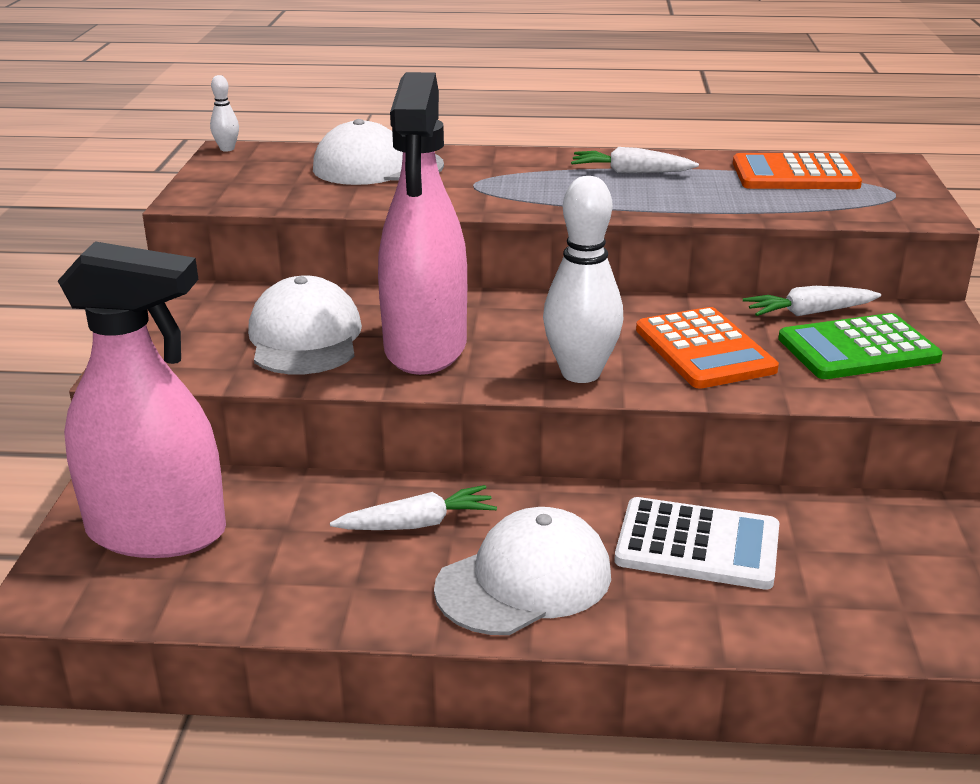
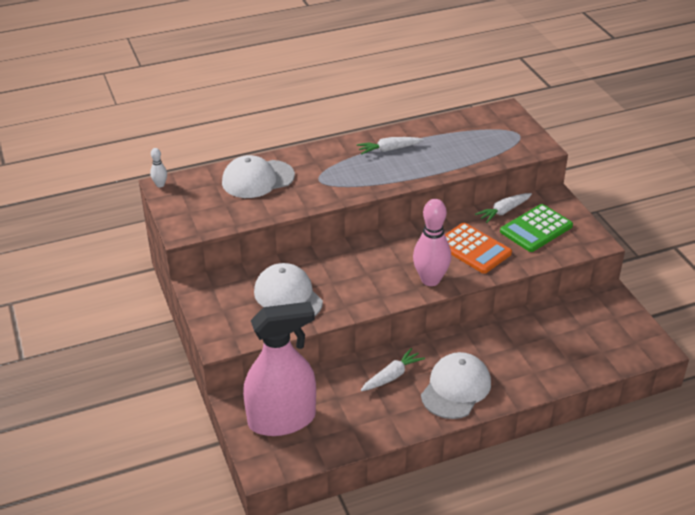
camera: 25 degrees left, 10 degrees up
pink spray bottle [378,72,467,375] -> none
white bowling pin [543,176,623,383] -> pink bowling pin [413,199,451,286]
white calculator [614,497,779,590] -> none
orange calculator [733,153,862,189] -> none

